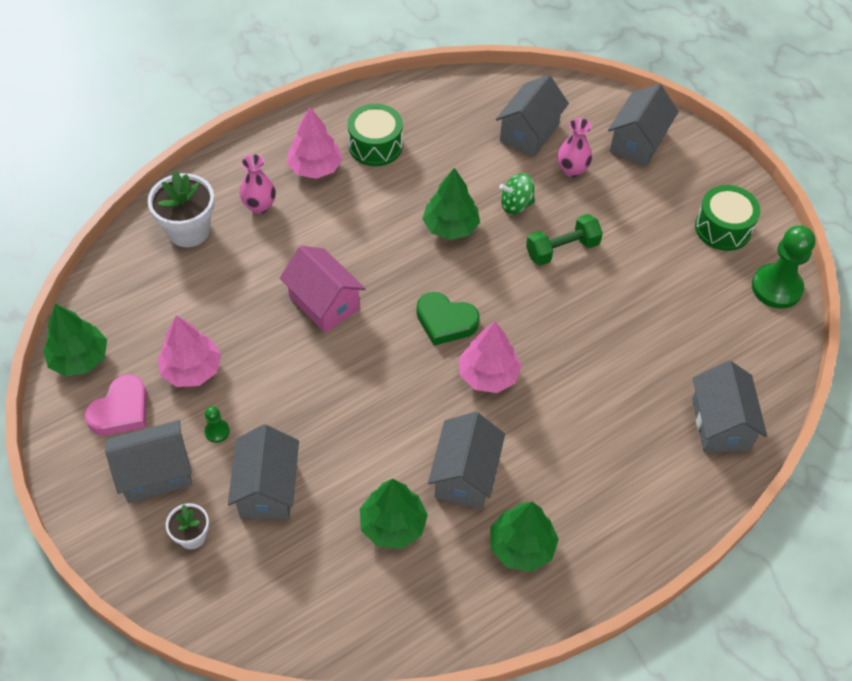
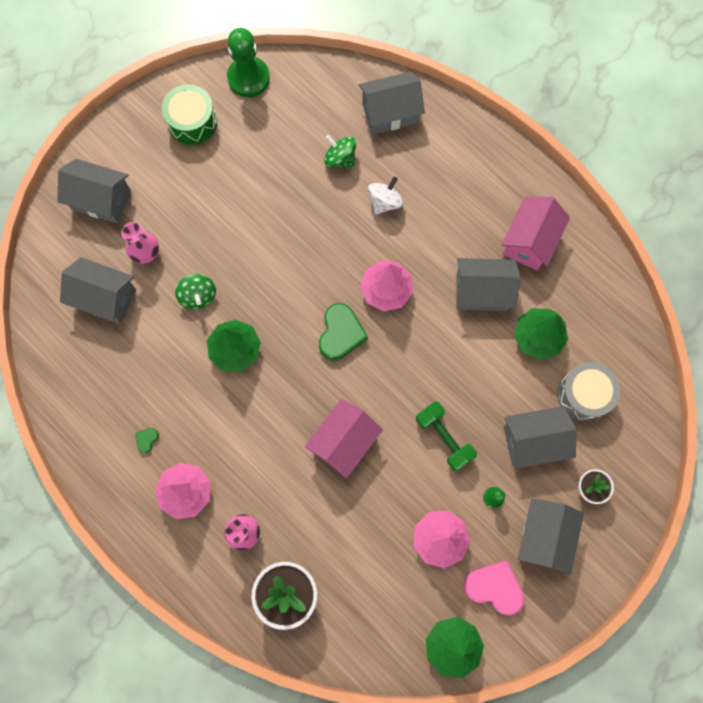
camera: 100 degrees left, 20 degrees up
grey house [105,420,192,503] -> grey house turned 45 degrees clockwise [518,498,584,575]
green drum [348,104,403,166] -> green heart [136,428,159,453]
green tree [490,502,559,572] -> pink house [502,197,570,270]
green dumbbell [526,214,603,266] -> green dumbbell moved to [416,401,477,471]
none -> green spinning top [324,135,356,168]
none -> white spinning top [368,176,403,215]
none -> grey drum [558,362,620,421]

